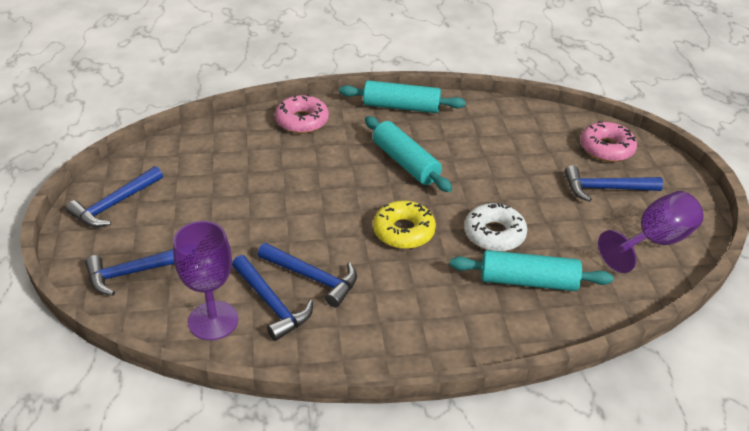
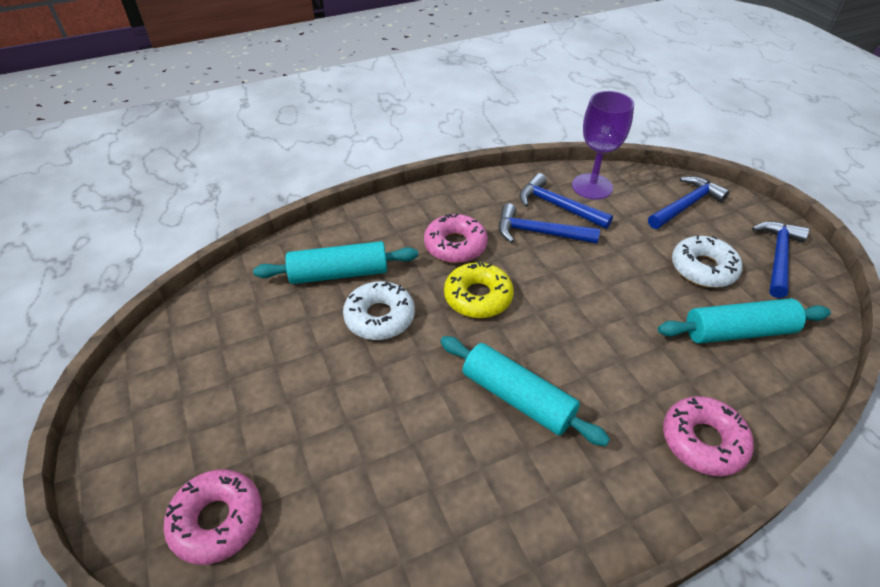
camera: 165 degrees right, 5 degrees up
turquoise rolling pin [339,80,466,113] -> turquoise rolling pin moved to [658,298,831,343]
blue hammer [564,165,663,202] -> none
purple goblet [598,191,704,273] -> none
none -> pink donut [424,213,488,263]
none -> white donut [672,235,742,288]

